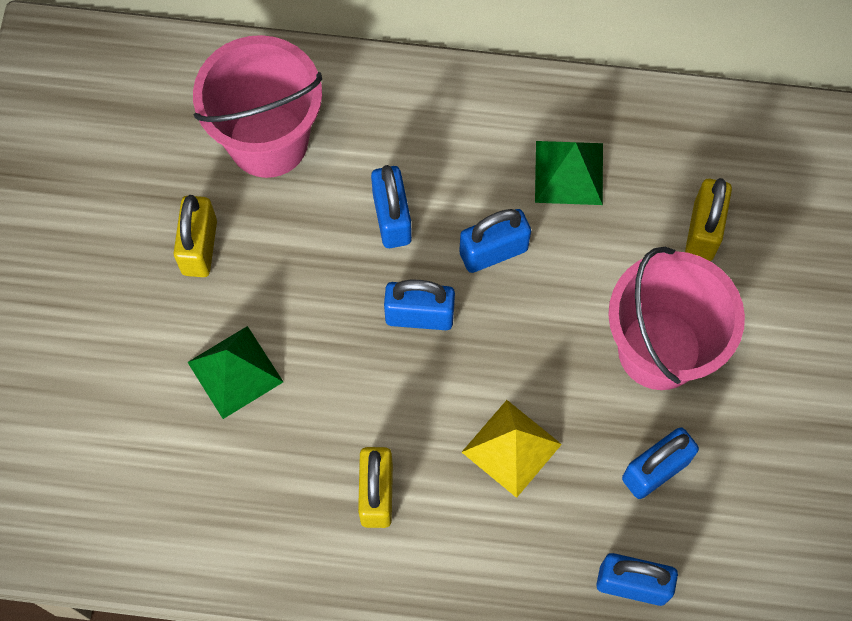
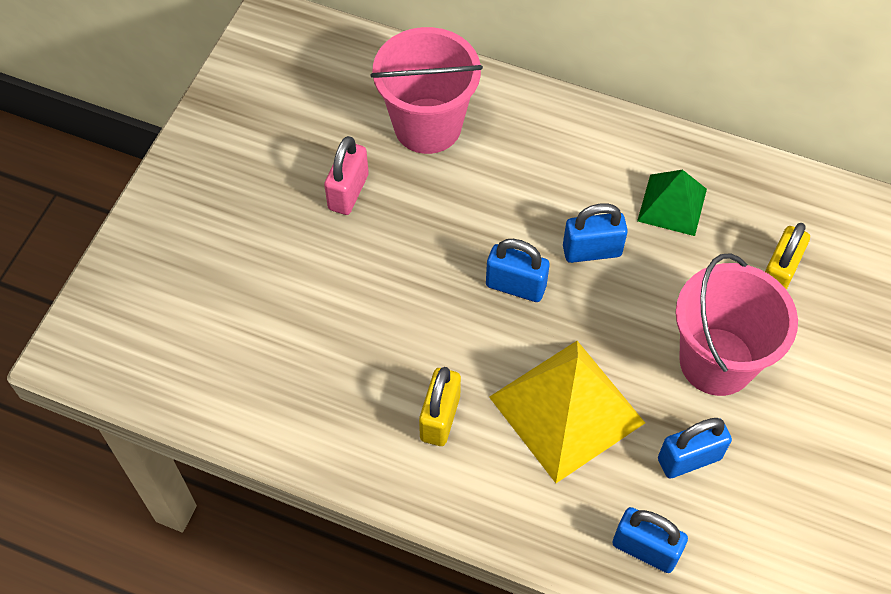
camera: 15 degrees right, 10 degrees down
yellow padlock [174,195,217,277] -> pink padlock [324,136,369,215]
green pyramid [187,326,283,419] -> none
blue padlock [371,165,412,248] -> none
yellow pyramid [462,400,562,498] -> yellow pyramid [489,341,645,483], size x1.75

